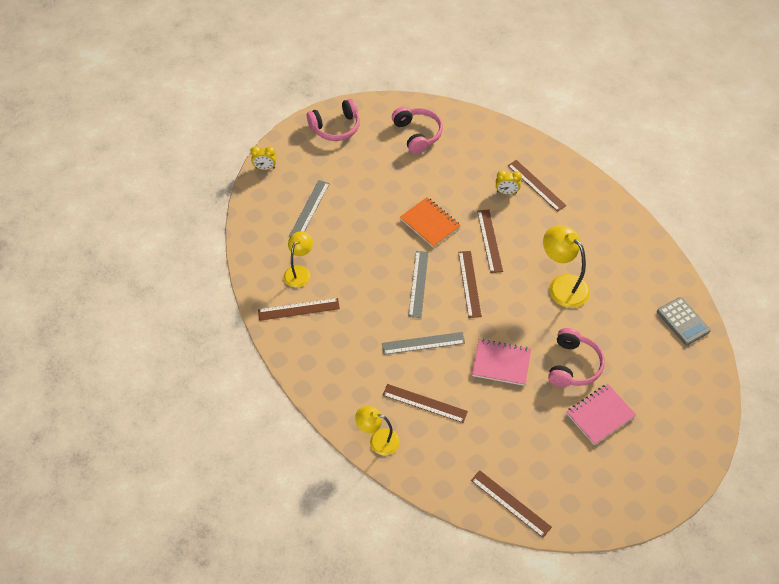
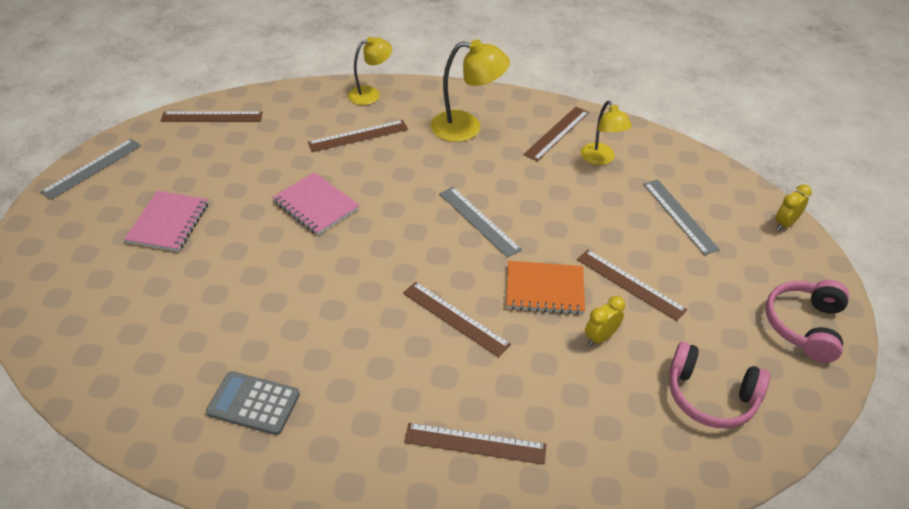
camera: 135 degrees right, 10 degrees down
grey ruler [382,332,465,355] -> grey ruler moved to [40,139,141,200]
brown ruler [458,251,482,318] -> brown ruler moved to [577,249,687,321]
pink notebook [472,339,531,386] -> pink notebook turned 75 degrees clockwise [272,172,360,235]
yellow clock [496,171,522,194] -> yellow clock moved to [585,296,625,346]
yellow lamp [543,225,590,308] -> yellow lamp moved to [431,39,510,142]
pink headphones [548,328,605,387] -> none
grey calculator [657,297,711,345] -> grey calculator moved to [206,371,300,435]

